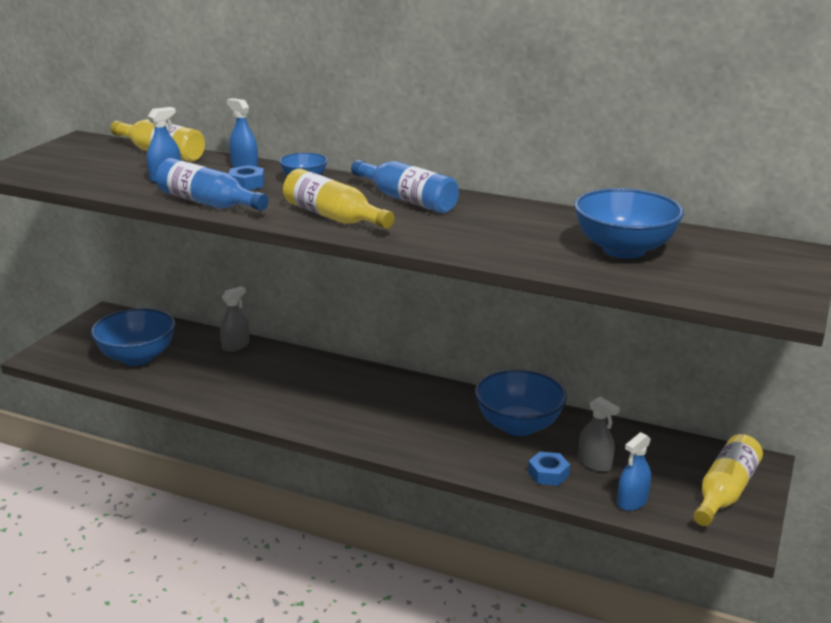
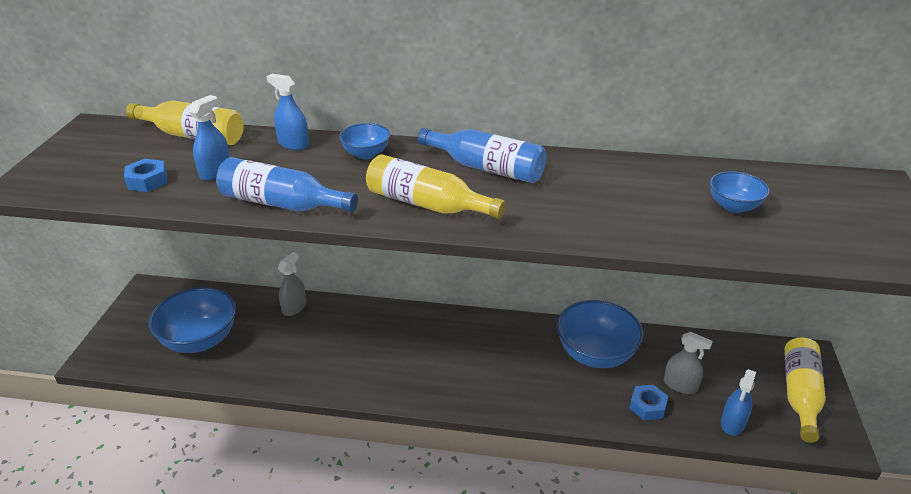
camera: 15 degrees left, 10 degrees up
blue nut [229,165,265,190] -> blue nut moved to [124,159,167,192]
blue bowl [574,188,684,259] -> blue bowl [710,171,770,213], size x0.53

